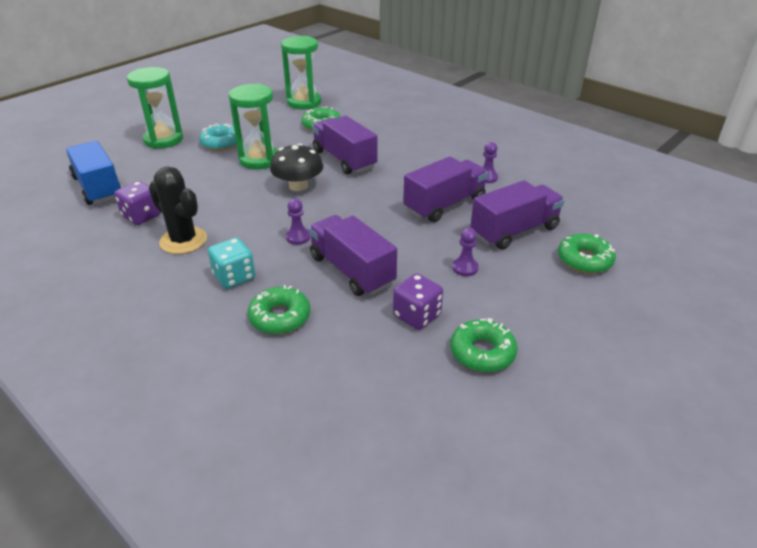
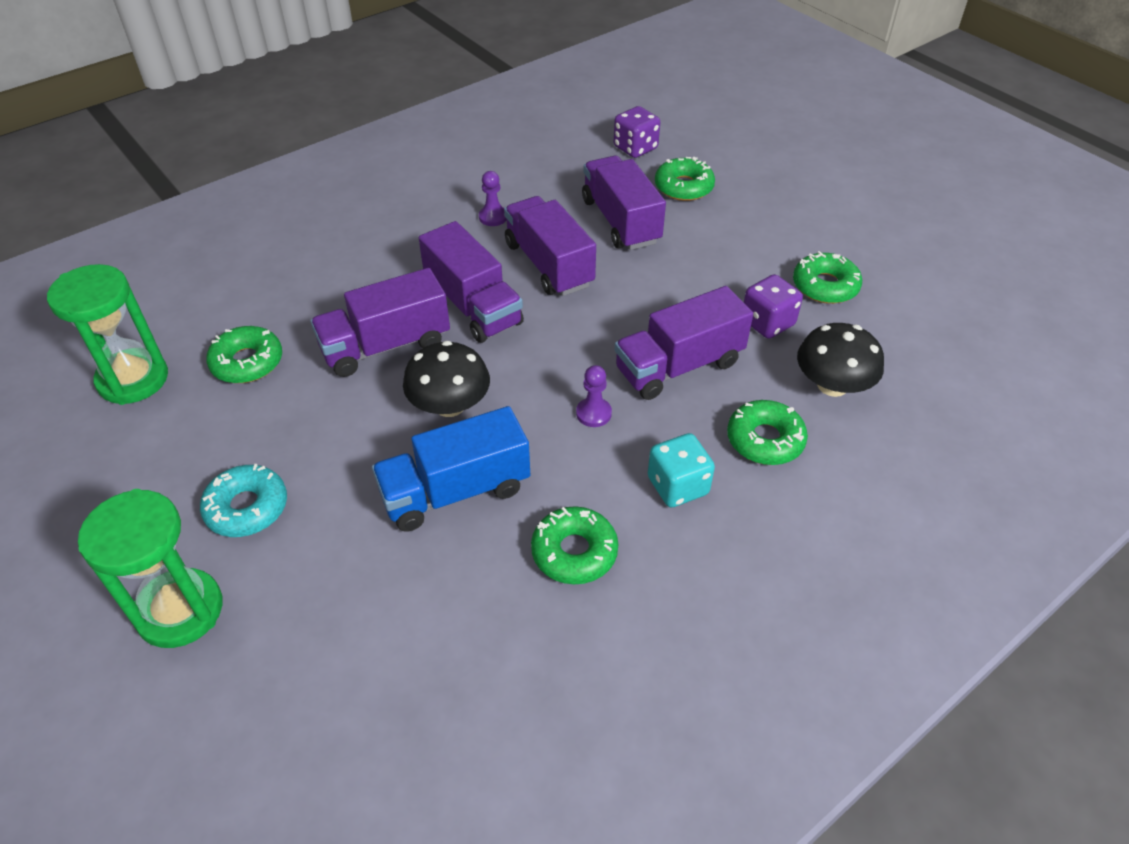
camera: 80 degrees left, 10 degrees up
blue truck [66,141,122,205] -> blue truck moved to [372,406,530,532]
purple dice [115,181,161,225] -> purple dice moved to [614,106,660,158]
black cactus [149,167,207,254] -> green donut [531,506,618,584]
green hourglass [229,83,278,170] -> none
purple pawn [452,228,479,276] -> none
none -> purple truck [419,221,524,343]
none -> black mushroom [797,323,884,397]

